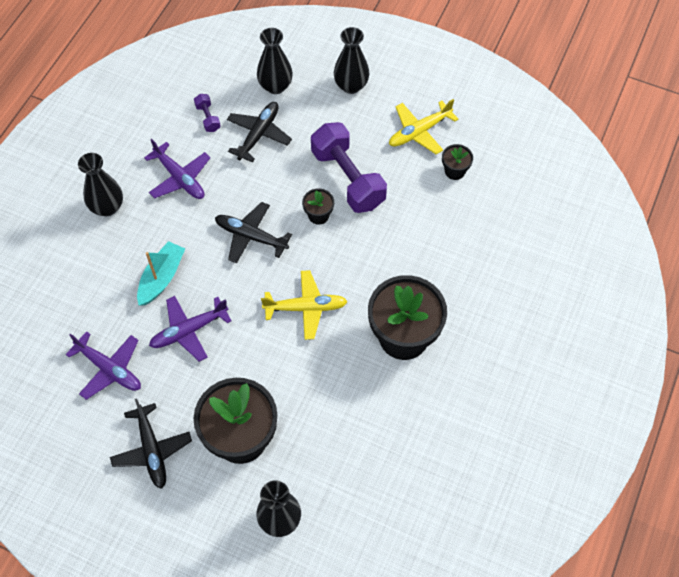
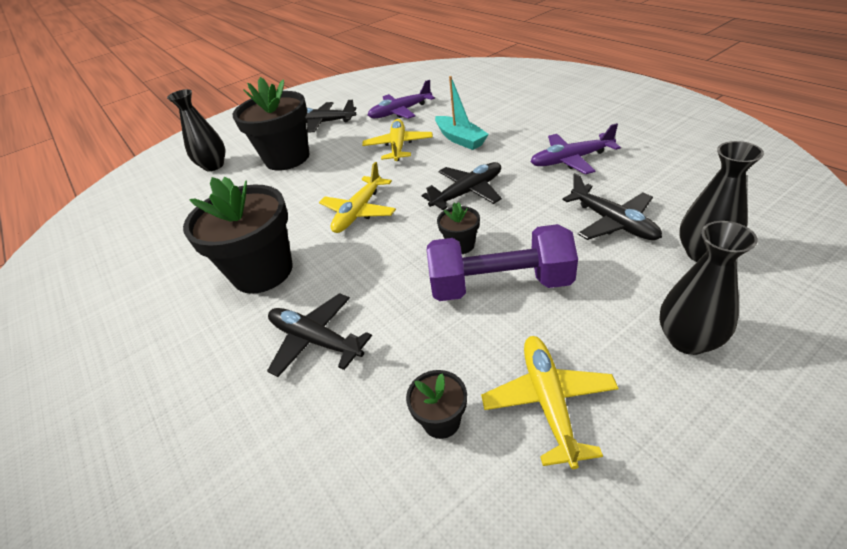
camera: 125 degrees right, 20 degrees down
black vase [78,153,123,216] -> none
purple plane [149,296,232,362] -> yellow plane [362,119,433,161]
purple dumbbell [194,94,221,132] -> none
none -> black plane [267,293,372,377]

